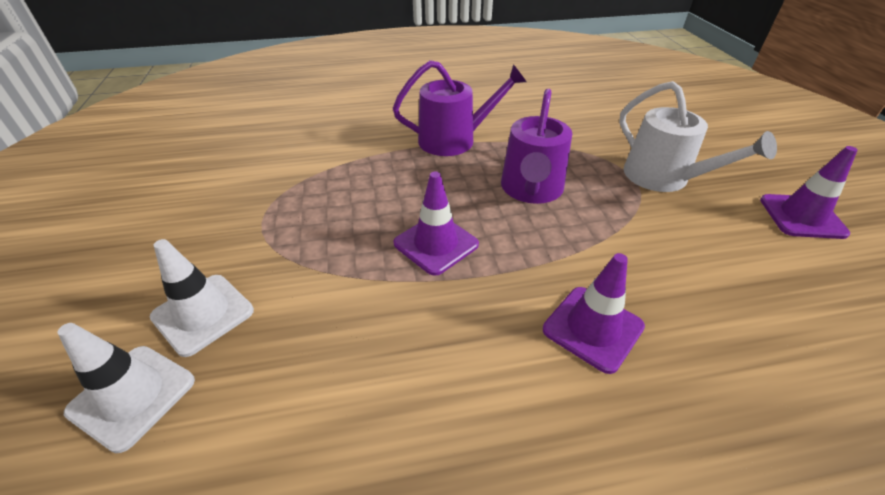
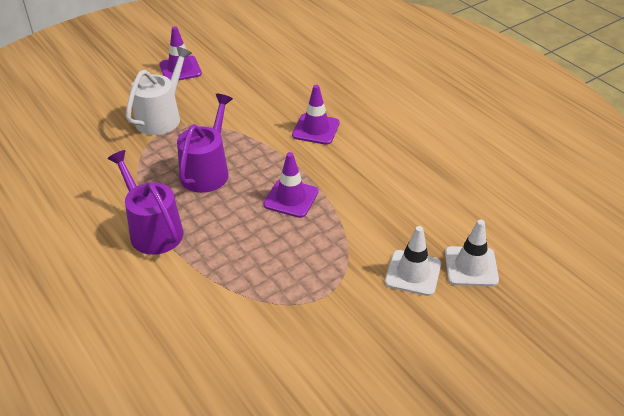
camera: 115 degrees left, 0 degrees up
purple watering can [501,89,572,204] -> purple watering can turned 60 degrees counterclockwise [177,94,233,193]

